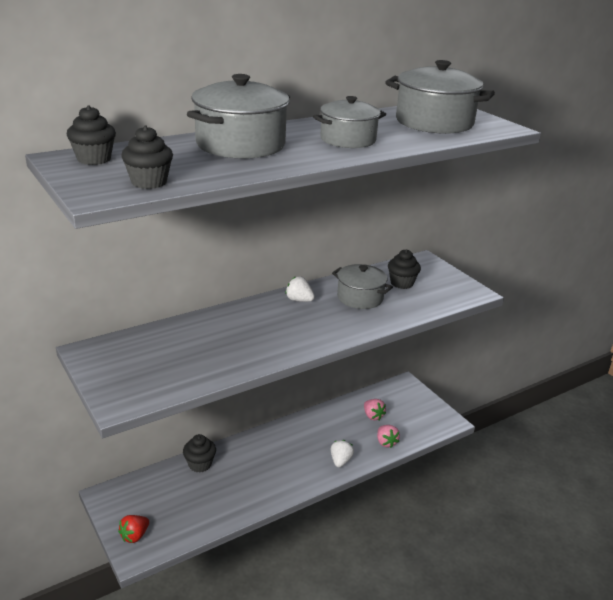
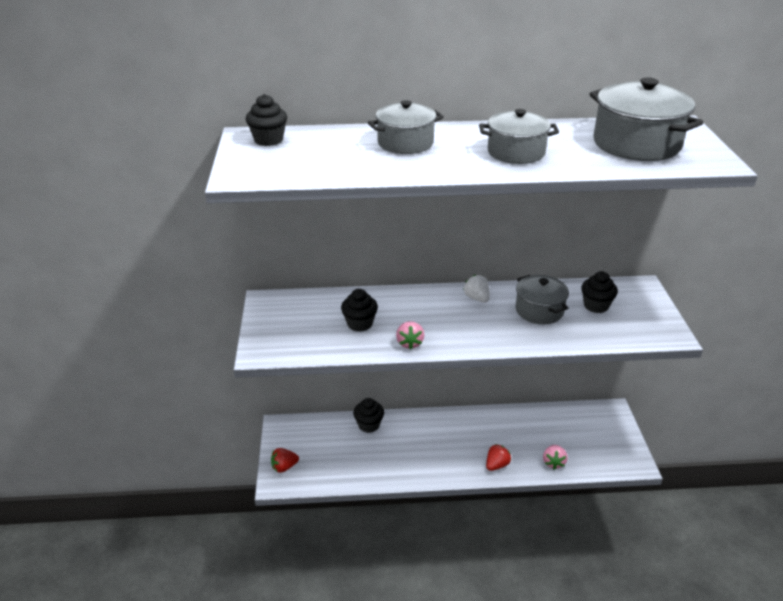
camera: 30 degrees right, 5 degrees up
black cupcake [121,126,173,189] -> black cupcake moved to [341,289,378,332]
grey pot [187,74,290,159] -> grey pot [368,100,444,154], size x0.65
white strawberry [331,440,354,468] -> red strawberry [486,444,511,471]
pink strawberry [364,399,386,420] -> pink strawberry moved to [396,321,424,349]

